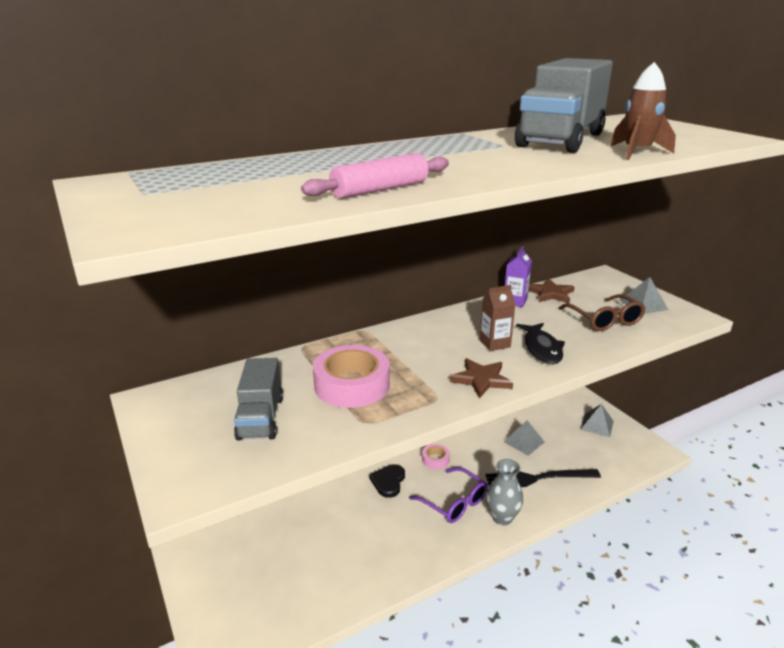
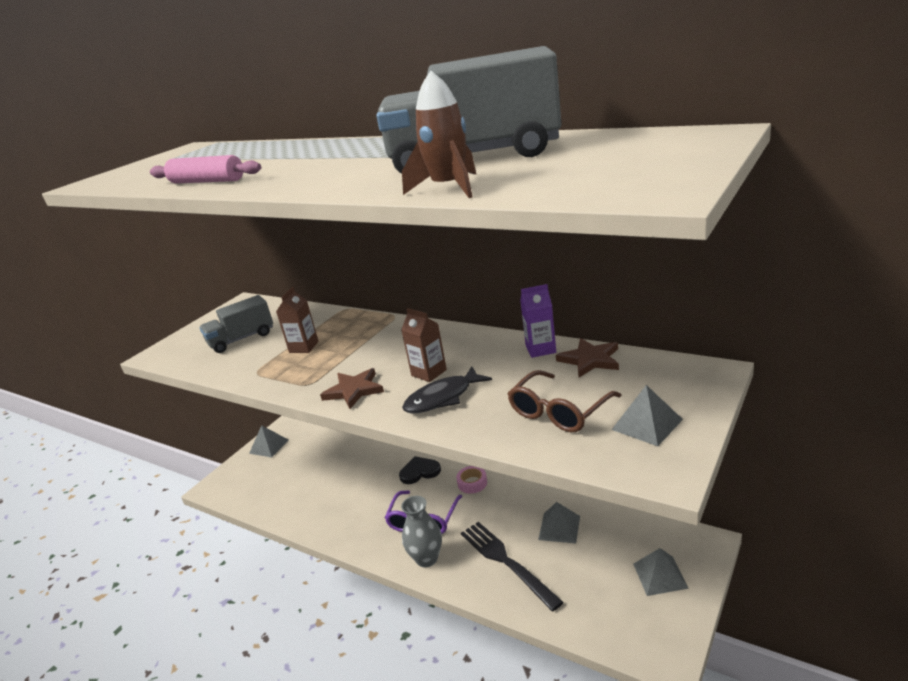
camera: 65 degrees right, 0 degrees up
pink tape [313,345,390,408] -> brown carton [276,287,319,353]
none -> grey pyramid [249,425,288,458]

